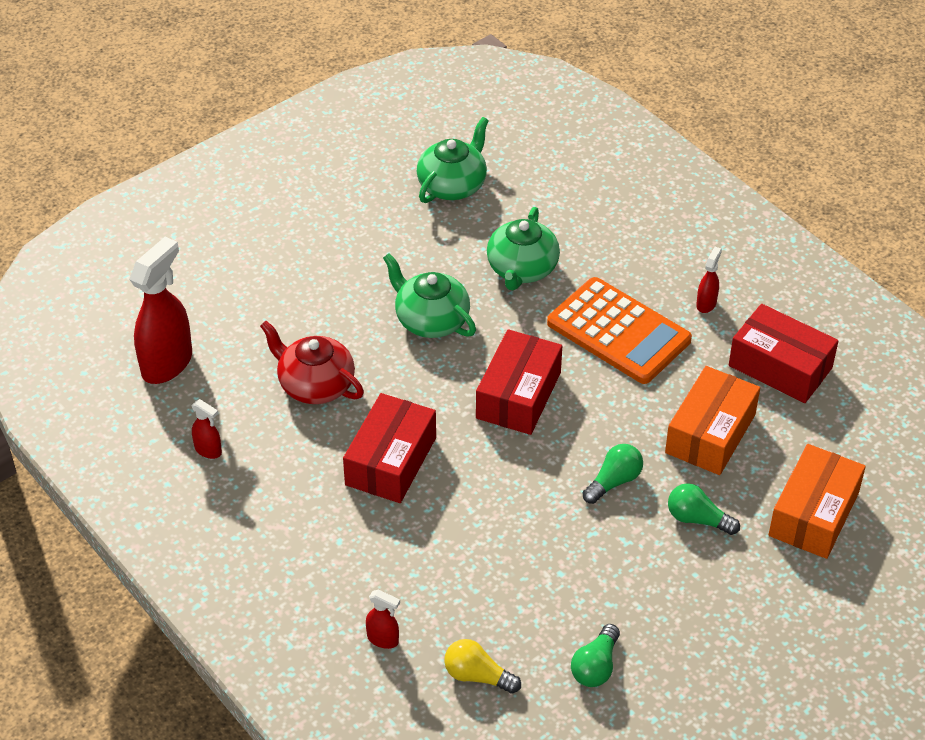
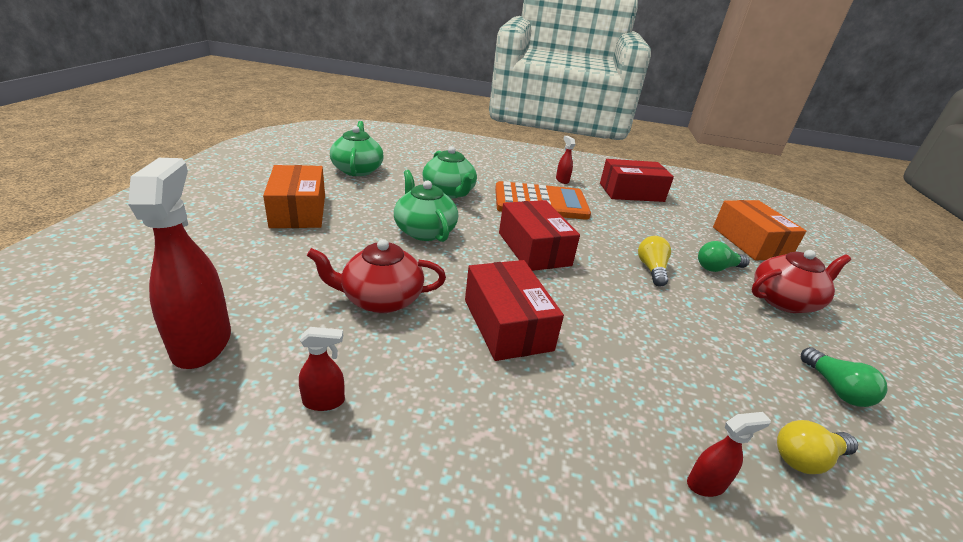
camera: 45 degrees left, 15 degrees down
green teapot [383,253,476,338] -> green teapot turned 60 degrees clockwise [394,170,458,242]
green light bulb [583,444,643,504] -> yellow light bulb [638,236,671,286]
orange box [665,366,760,475] -> orange box moved to [263,165,325,228]
none -> red teapot [752,250,851,313]

